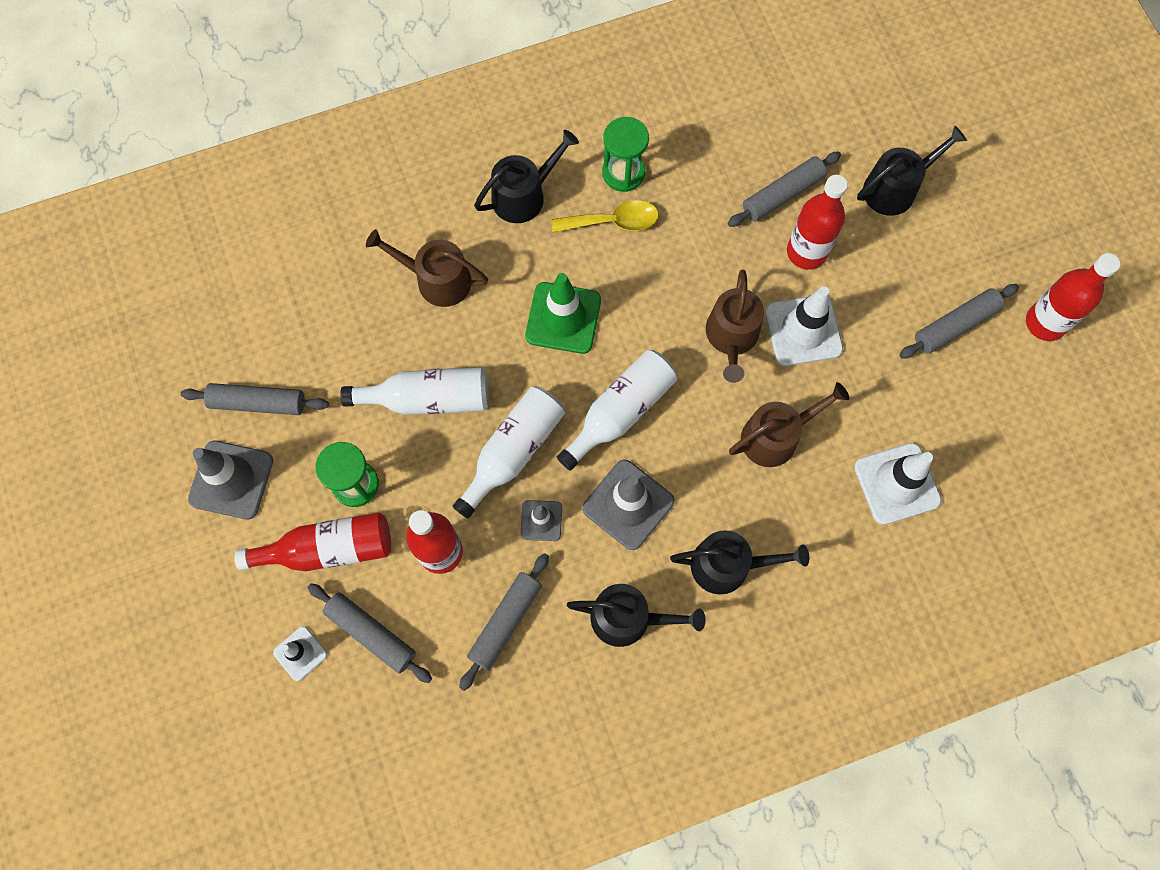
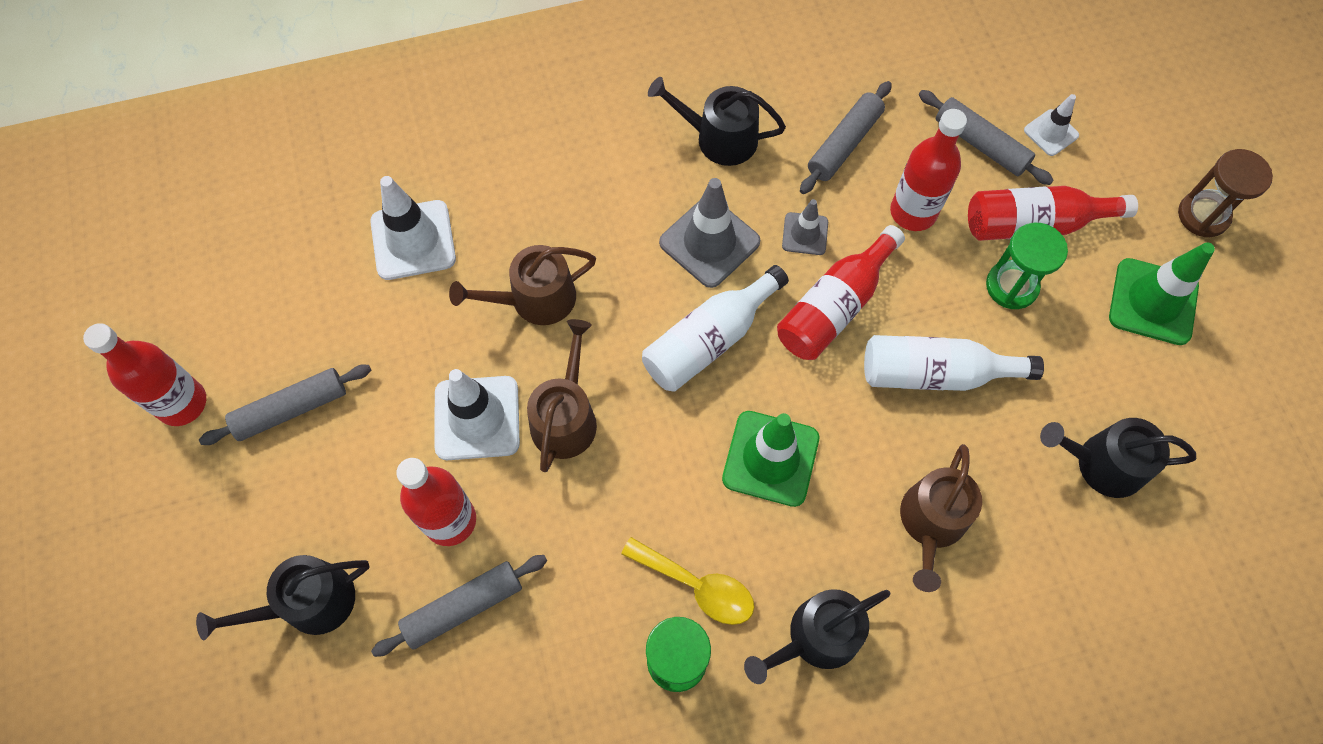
camera: 175 degrees left, 5 degrees down
grey rolling pin [180,383,329,415] -> none
grey traffic cone [188,441,273,519] -> green traffic cone [1109,242,1215,345]
brown watering can [366,229,488,307] -> brown watering can turned 90 degrees clockwise [900,444,982,592]
white bottle [452,386,565,518] -> red bottle [777,225,905,360]
yellow spoon [551,200,659,233] -> yellow spoon turned 150 degrees counterclockwise [621,537,754,625]
black watering can [670,530,809,594] -> black watering can moved to [1040,418,1196,498]
none -> brown hourglass [1178,149,1273,237]

